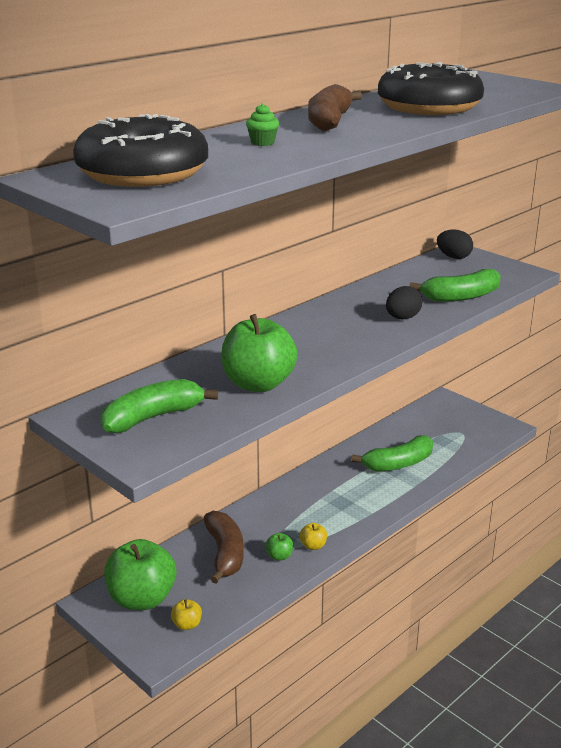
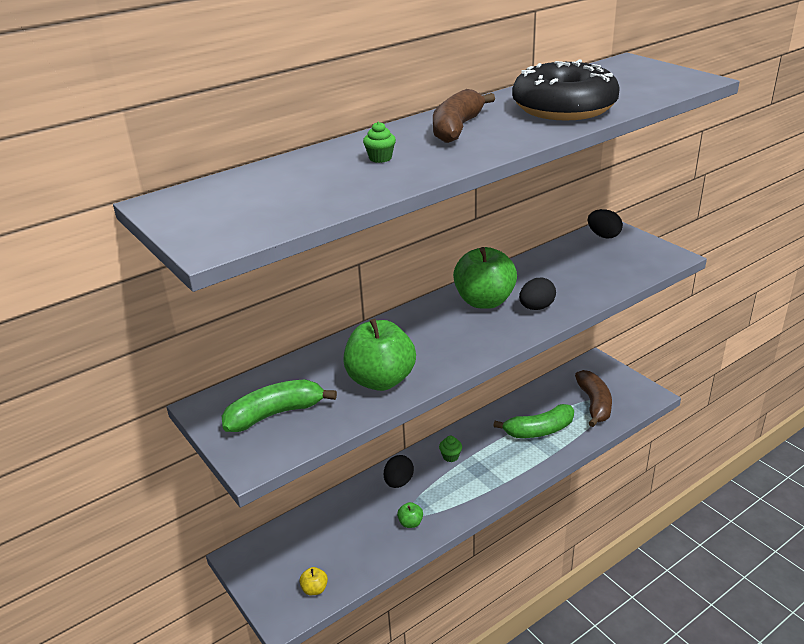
camera: 10 degrees right, 5 degrees up
black donut [73,114,208,187] -> none
green apple [104,539,176,610] -> green apple moved to [453,247,517,309]
brown banana [204,511,244,584] -> brown banana moved to [575,370,612,427]
yellow apple [300,523,327,550] -> none
green banana [410,269,501,302] -> none
none -> black egg [384,455,414,488]
none -> green cupcake [439,436,462,462]

